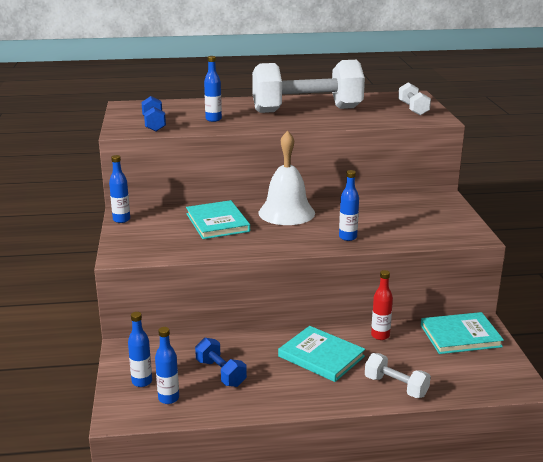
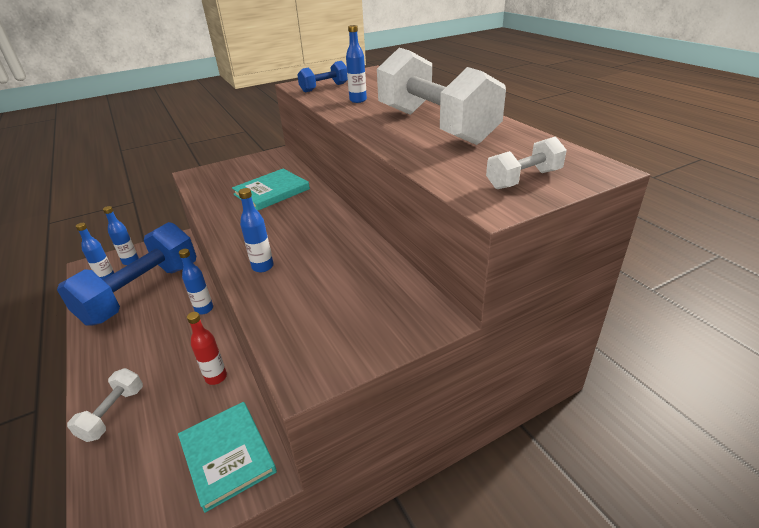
camera: 70 degrees right, 10 degrees up
blue bottle [109,155,130,223] -> blue bottle moved to [179,249,213,315]
blue dumbbell [195,338,247,387] -> blue dumbbell [57,222,196,326], size x2.25
white bell [259,131,315,225] -> none
turquoise book [278,326,365,382] -> none

